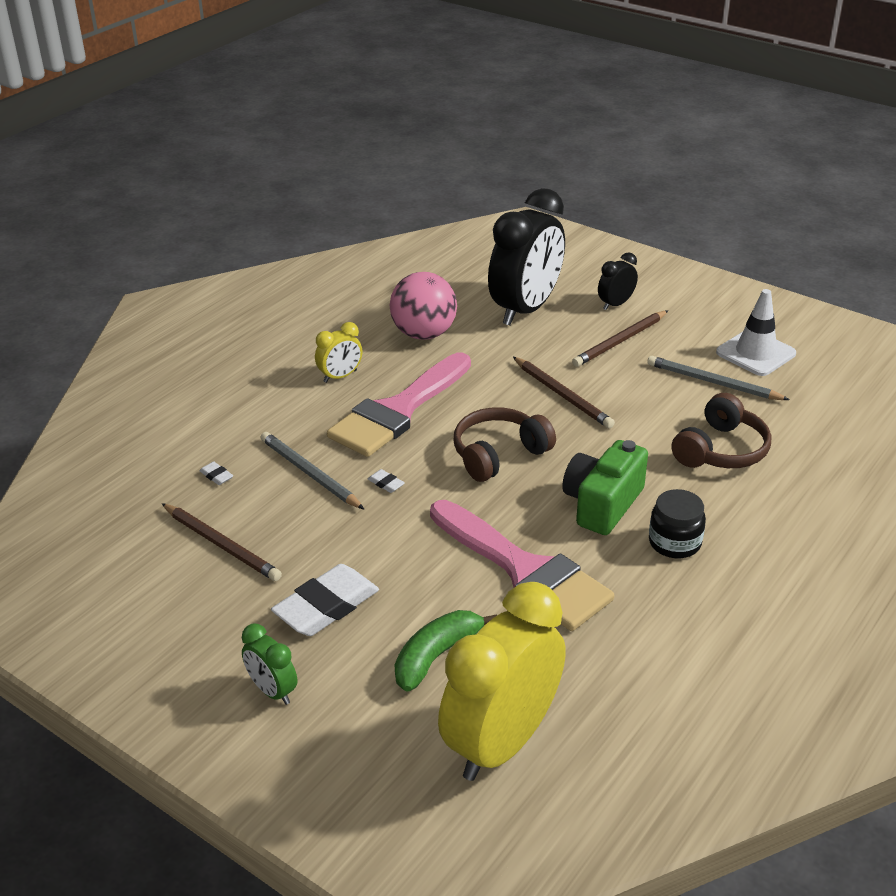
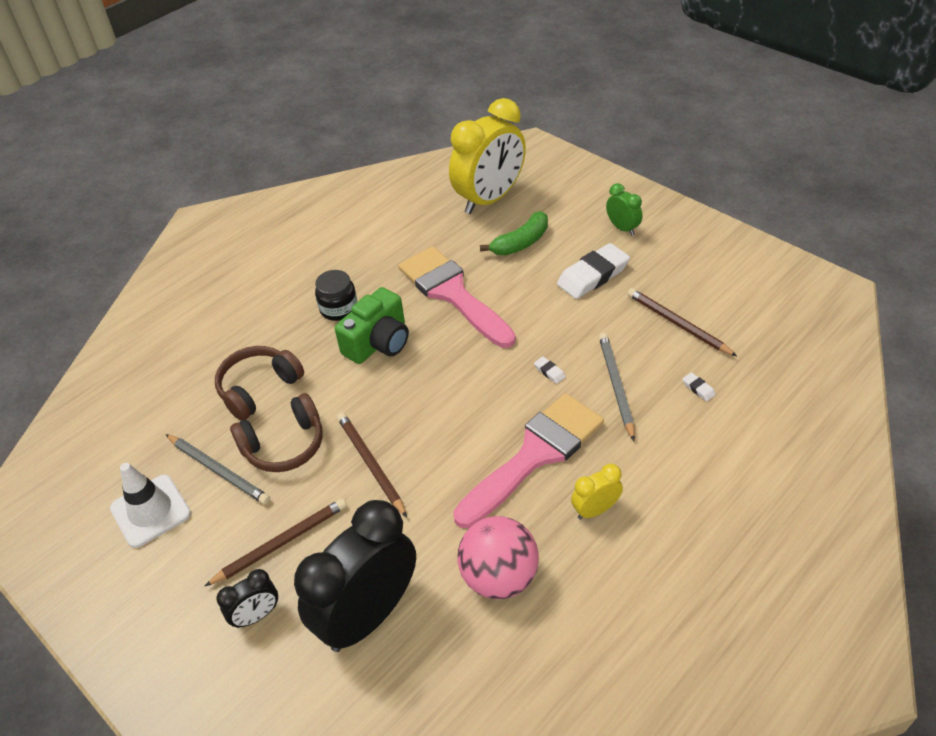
camera: 170 degrees left, 10 degrees up
grey pencil [261,432,364,509] -> grey pencil turned 150 degrees counterclockwise [599,333,635,441]
brown headphones [454,407,556,482] -> brown headphones moved to [230,393,322,472]

